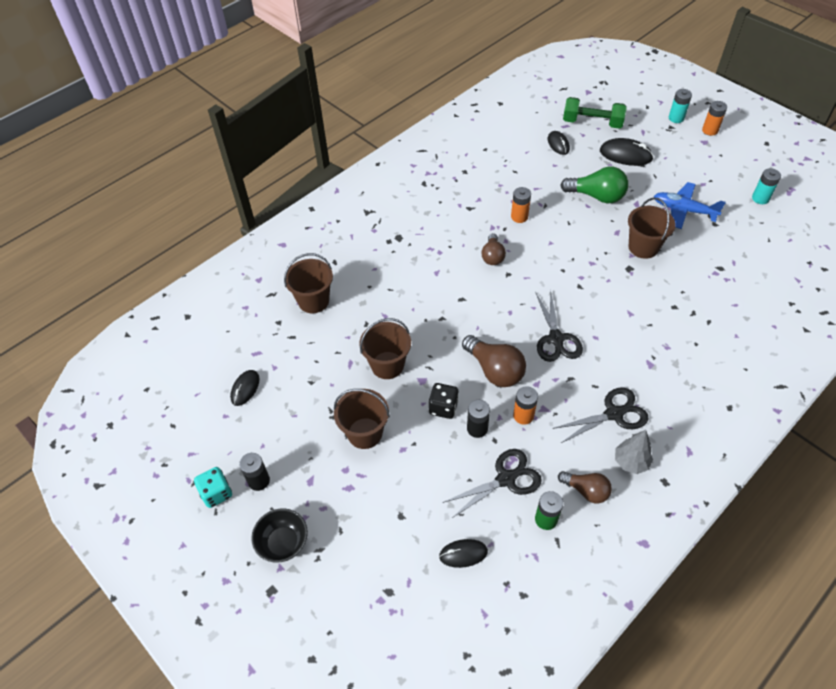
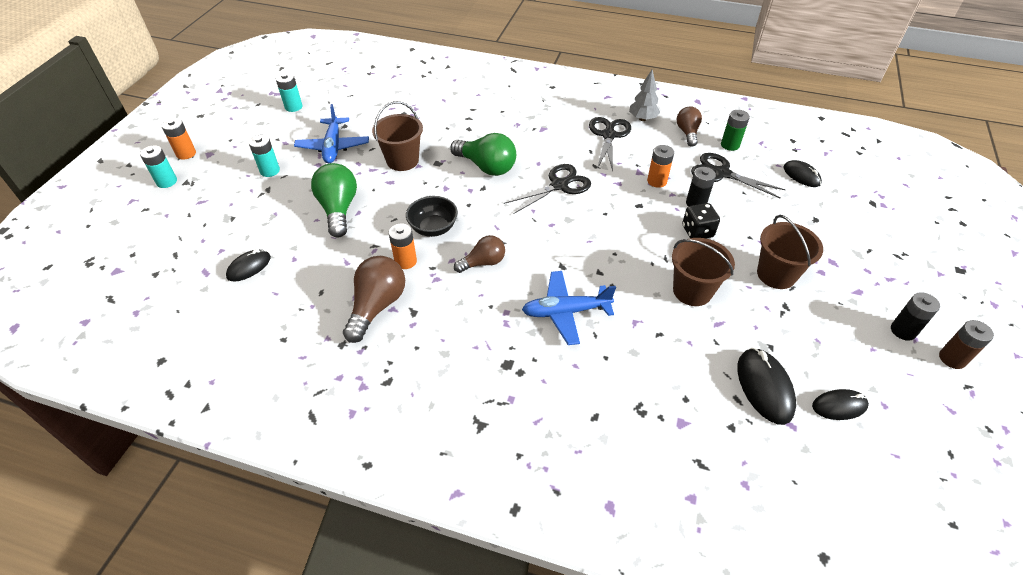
camera: 120 degrees left, 5 degrees down
turquoise dice [194,467,232,508] -> brown battery [939,320,994,369]
black bowl [251,508,308,562] -> black bowl moved to [406,196,458,237]
brown bucket [284,253,333,313] -> none
brown light bulb [462,335,526,387] -> brown light bulb moved to [343,256,405,343]
black scissors [552,388,649,443] -> black scissors turned 60 degrees clockwise [589,117,631,171]
green dumbbell [563,97,627,129] -> none
black mouse [600,138,654,166] -> black mouse moved to [737,348,796,425]
none -> turquoise battery [249,135,280,177]
none -> green light bulb [450,133,516,176]
none -> blue plane [522,271,616,345]

